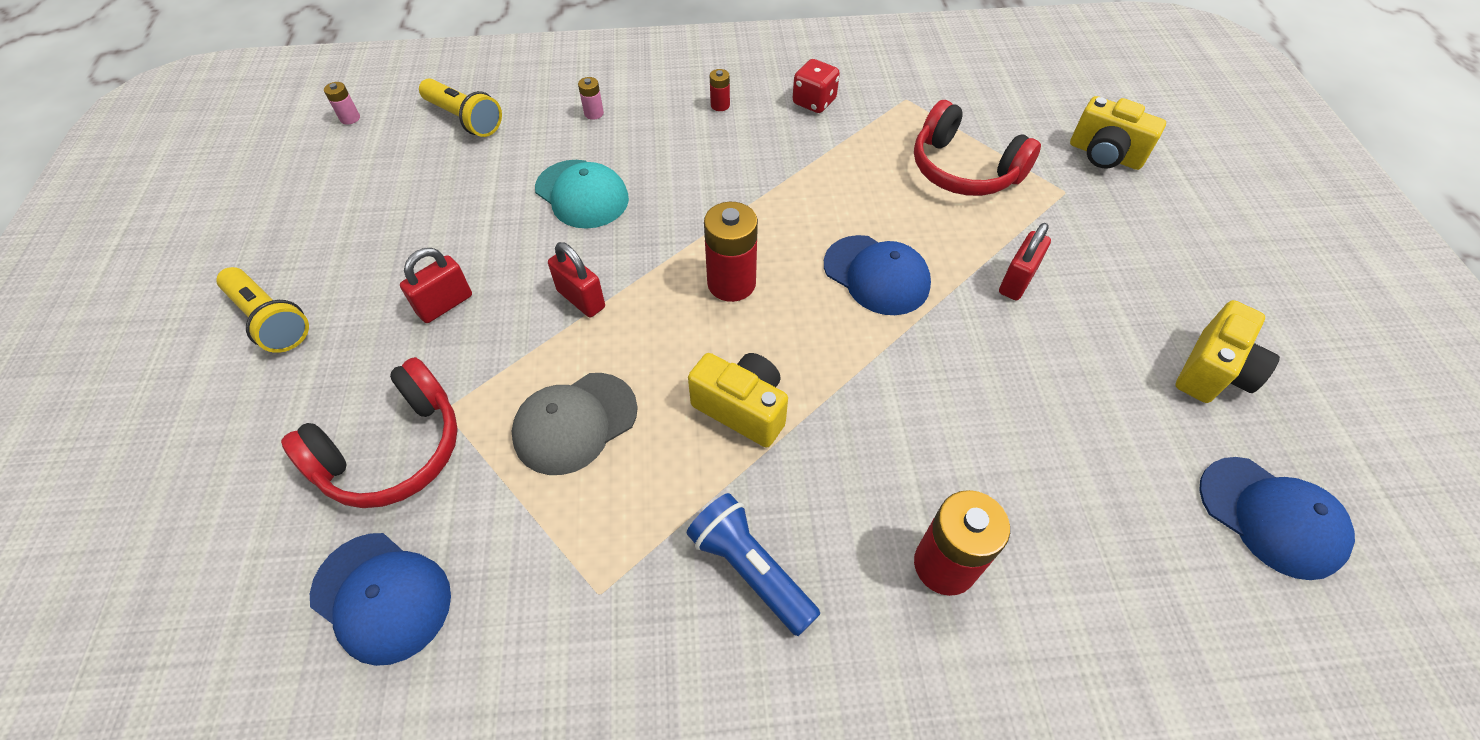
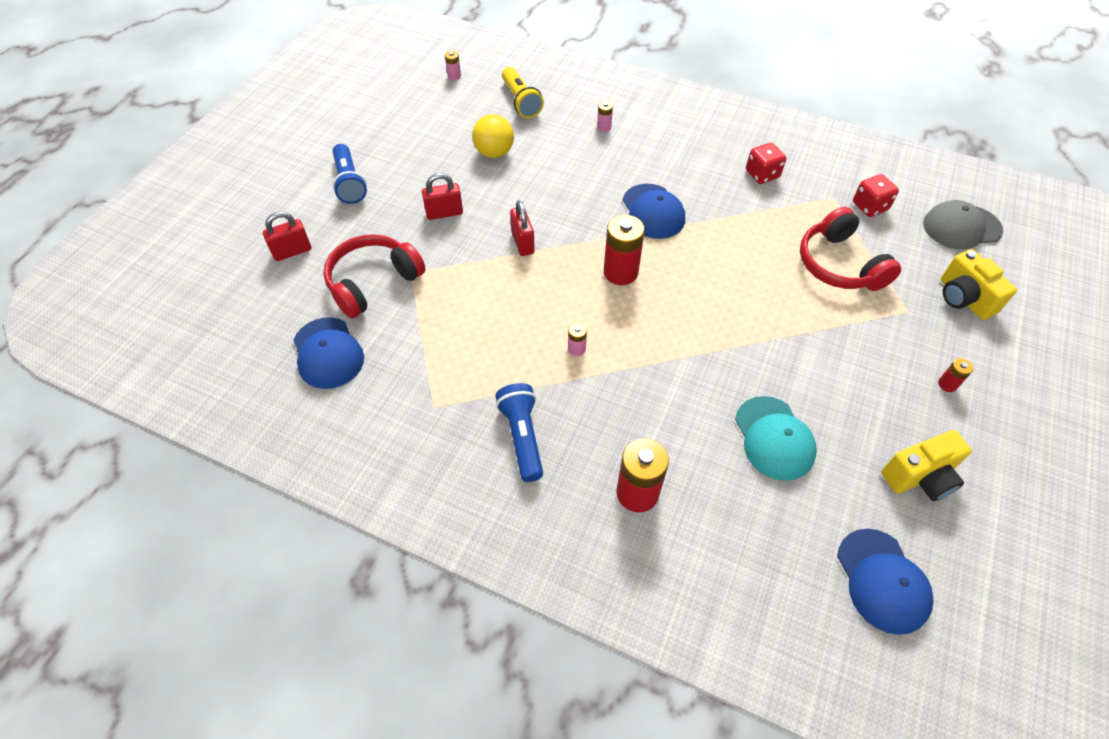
camera: 30 degrees right, 0 degrees up
yellow flashlight [216,267,309,353] -> blue flashlight [333,144,367,204]
red headphones [281,357,458,508] -> red headphones turned 150 degrees clockwise [323,234,426,318]
grey cap [511,373,638,475] -> grey cap moved to [923,200,1003,250]
turquoise cap [535,160,629,229] -> turquoise cap moved to [735,396,817,481]
yellow camera [688,353,788,448] -> pink battery [568,323,587,356]
red battery [710,69,730,111] -> red battery moved to [938,358,973,392]
blue cap [824,235,931,315] -> blue cap moved to [623,184,685,239]
red padlock [999,223,1051,300] -> red padlock moved to [263,212,311,261]
none -> yellow ball [472,114,514,158]
none -> red dice [853,174,899,217]

